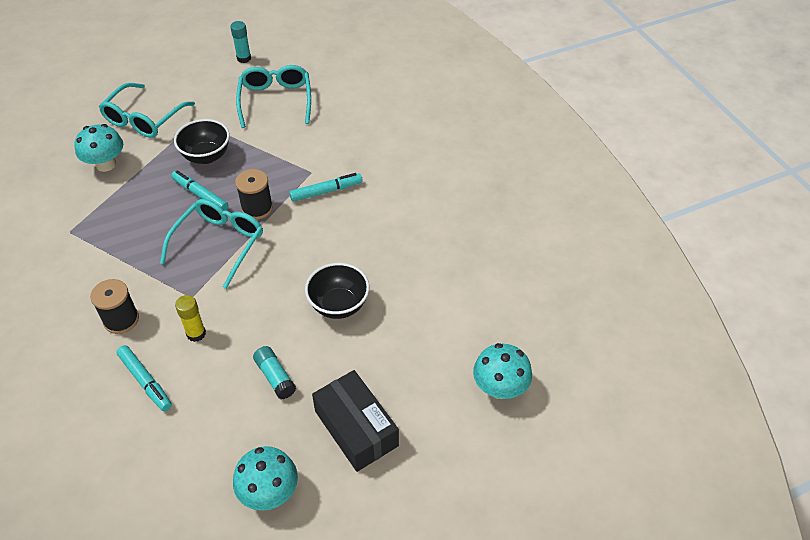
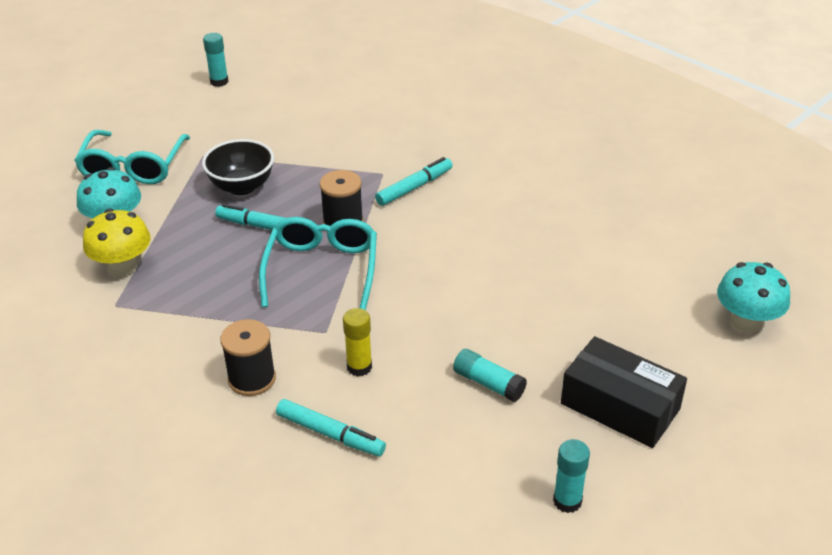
camera: 20 degrees left, 10 degrees down
turquoise mushroom [233,446,298,511] -> turquoise glue stick [553,439,590,513]
turquoise glasses [236,65,311,128] -> none
black bowl [305,263,369,319] -> none
none -> yellow mushroom [83,209,151,276]

